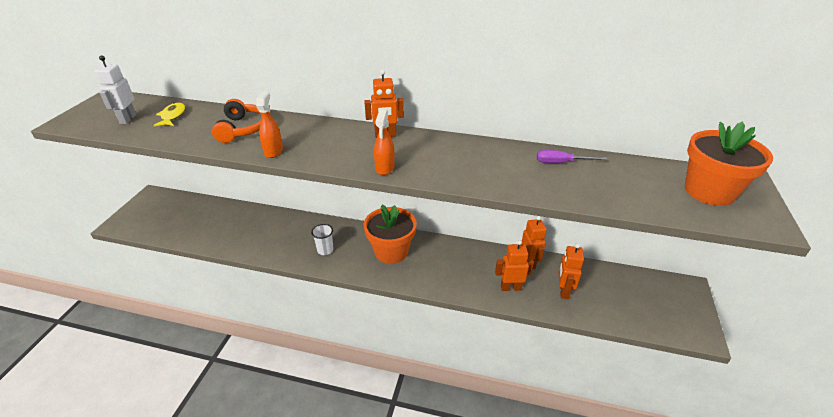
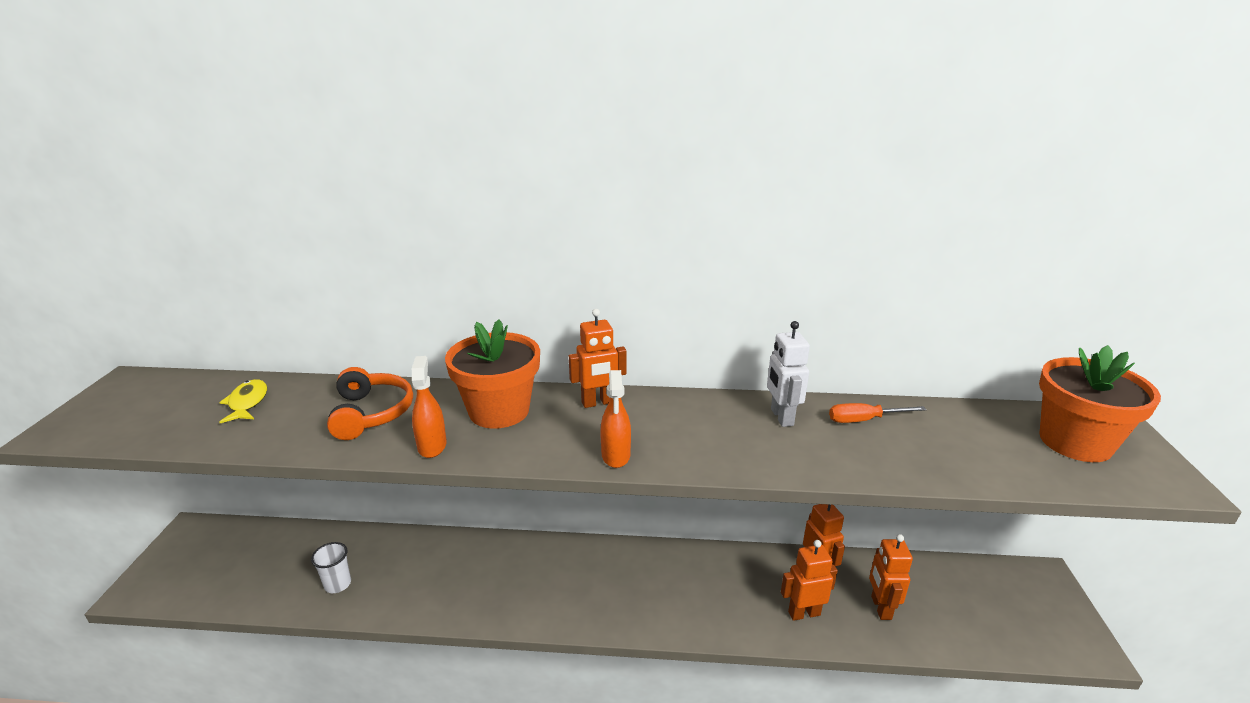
camera: 10 degrees left, 10 degrees down
white robot [94,55,136,124] -> white robot moved to [767,321,810,427]
white cup [311,224,333,255] -> white cup moved to [311,542,351,593]
orange flower pot [364,204,417,264] -> orange flower pot moved to [445,319,540,429]
purple screwdriver [537,150,607,163] -> orange screwdriver [829,403,926,423]

